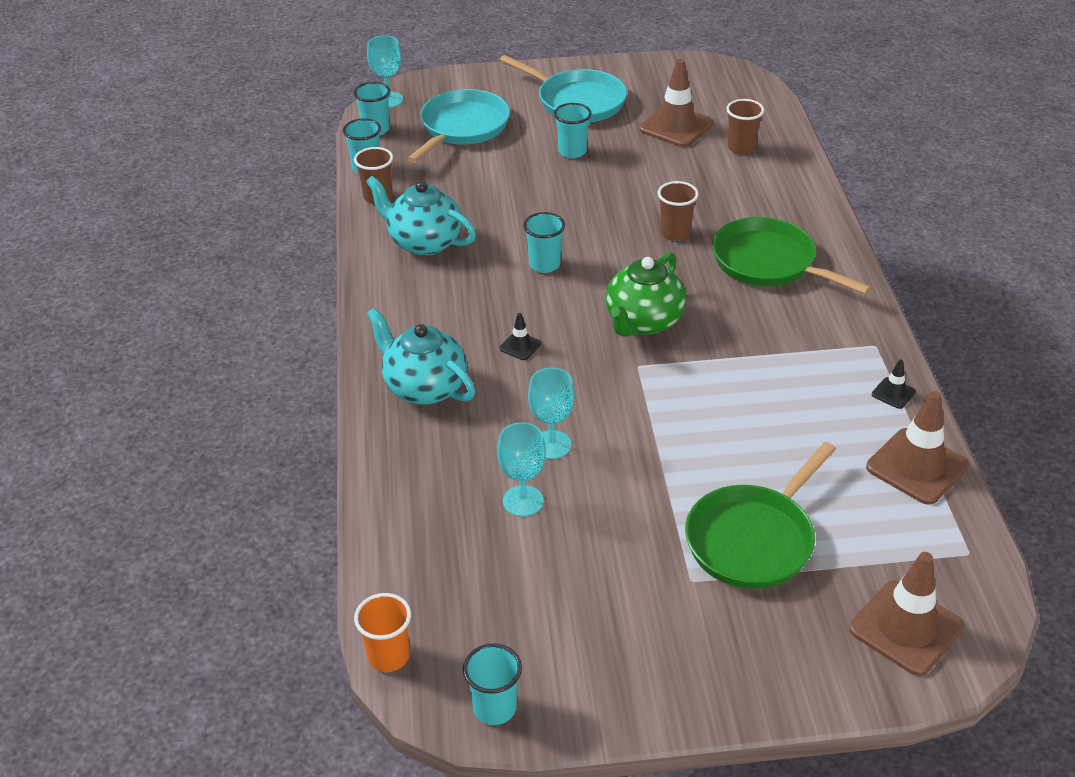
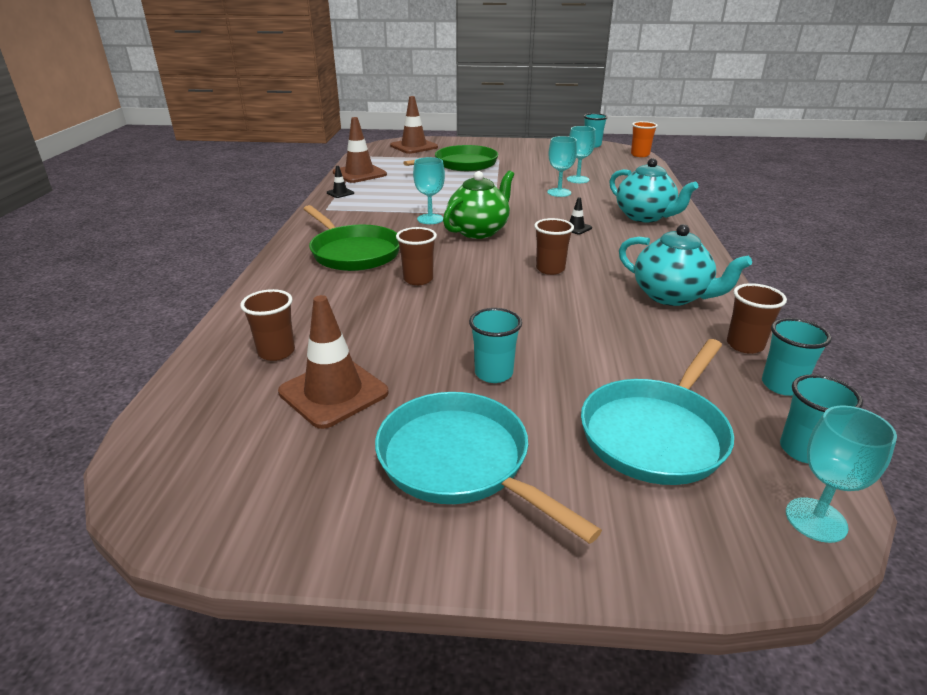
camera: 170 degrees left, 10 degrees down
turquoise cup [523,212,565,273] -> brown cup [534,218,574,275]
none -> turquoise goblet [413,157,445,224]

